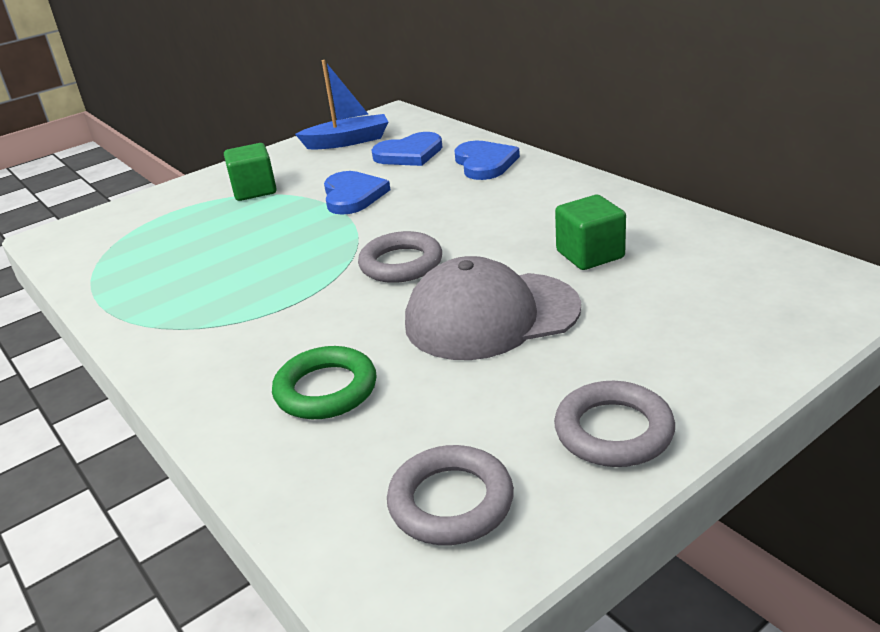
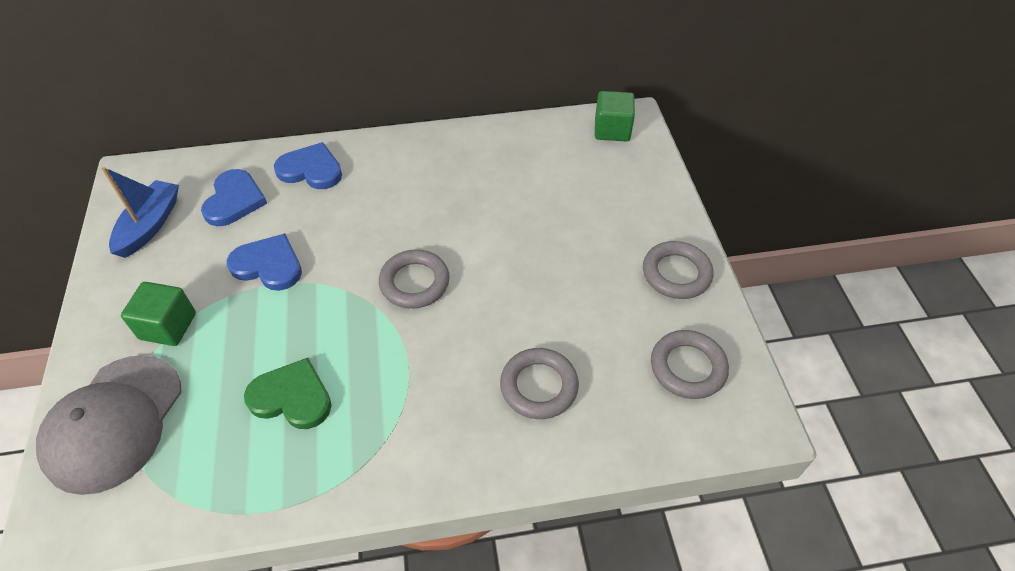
camera: 65 degrees left, 20 degrees up
green ring [272,346,377,419] -> grey ring [500,348,579,419]
grey cap [405,256,581,360] -> grey cap moved to [36,355,182,495]
green cube [555,195,626,270] -> green cube moved to [595,91,635,142]
none -> green heart [244,358,331,429]

